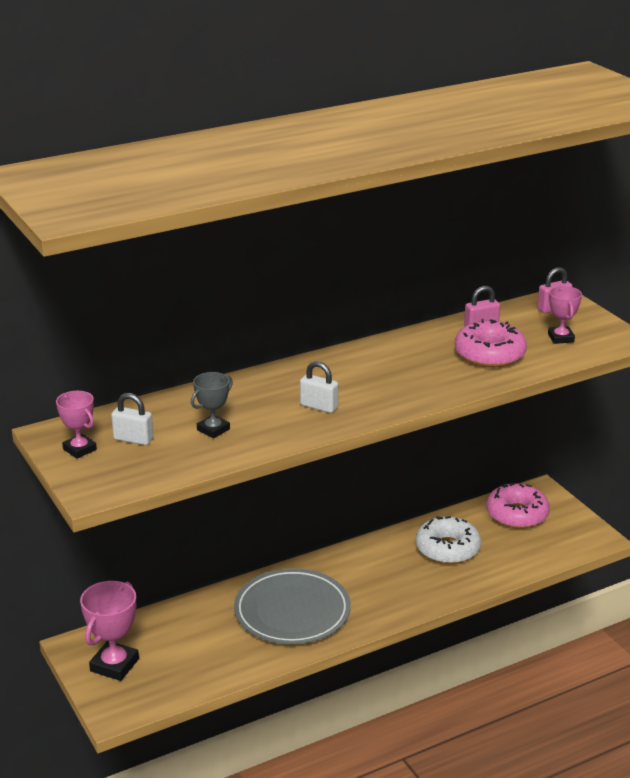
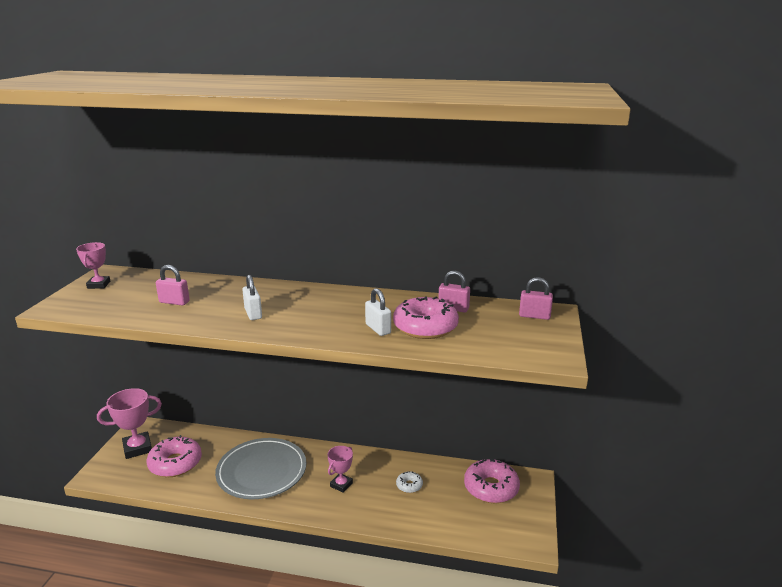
camera: 40 degrees right, 5 degrees down
white padlock [111,393,153,445] -> white padlock moved to [365,288,391,336]
grey trophy [191,372,233,438] -> pink padlock [156,265,190,306]
white donut [416,516,481,564] -> white donut [396,471,423,493], size x0.49
pink trophy [548,286,582,344] -> pink trophy moved to [327,446,353,493]
none -> pink donut [147,435,202,477]

